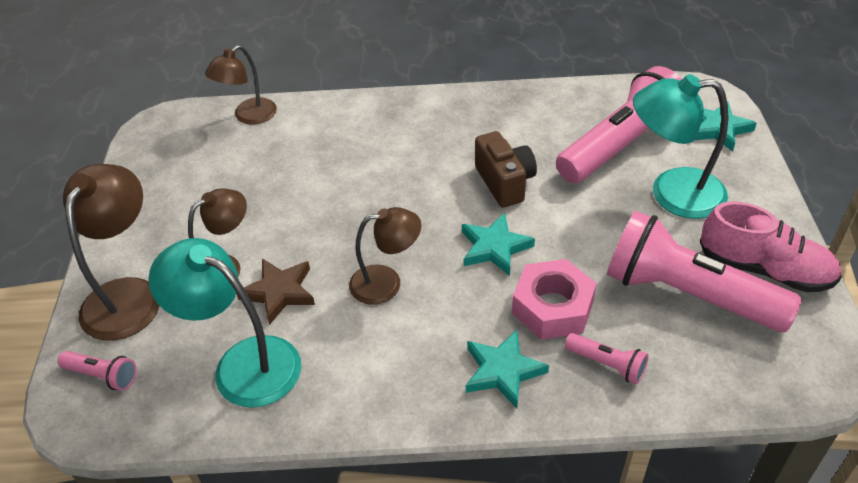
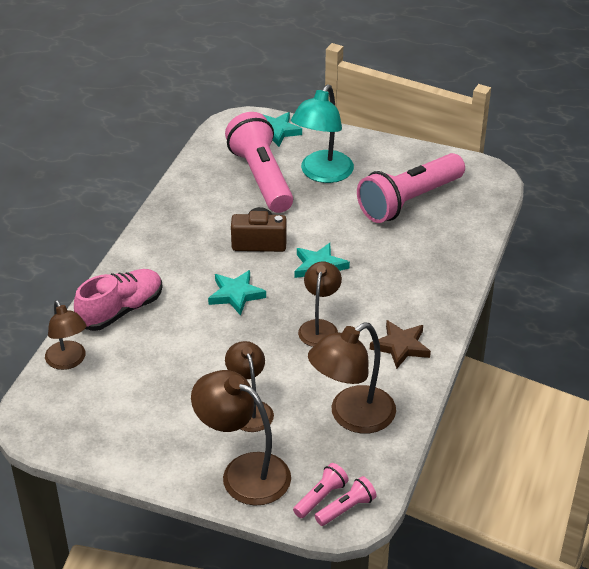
camera: 70 degrees left, 5 degrees down
turquoise lamp [148,238,301,408] -> brown lamp [308,322,396,434]
brown star [236,258,315,325] -> brown star moved to [370,320,431,369]
turquoise star [466,330,549,408] -> turquoise star moved to [208,270,266,316]
pink nut [512,259,596,339] -> none
pink flashlight [565,333,649,384] -> pink flashlight moved to [315,476,377,526]
pink shoe [700,201,842,292] -> pink shoe moved to [74,269,163,331]

